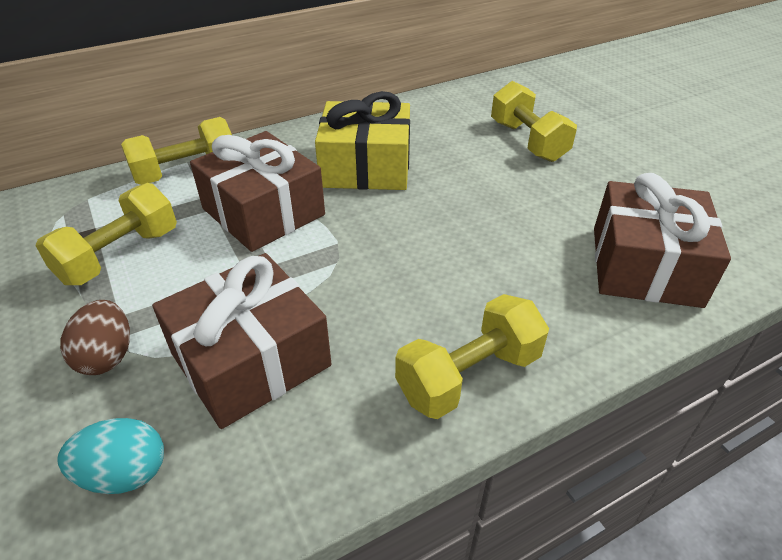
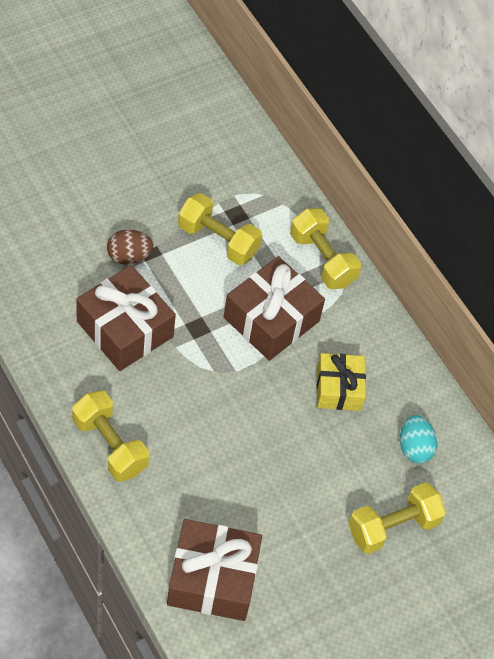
camera: 80 degrees right, 15 degrees up
turquoise egg [57,418,164,494] -> turquoise egg moved to [400,415,437,463]
yellow gift [315,91,410,190] -> yellow gift [317,353,366,411], size x0.65

